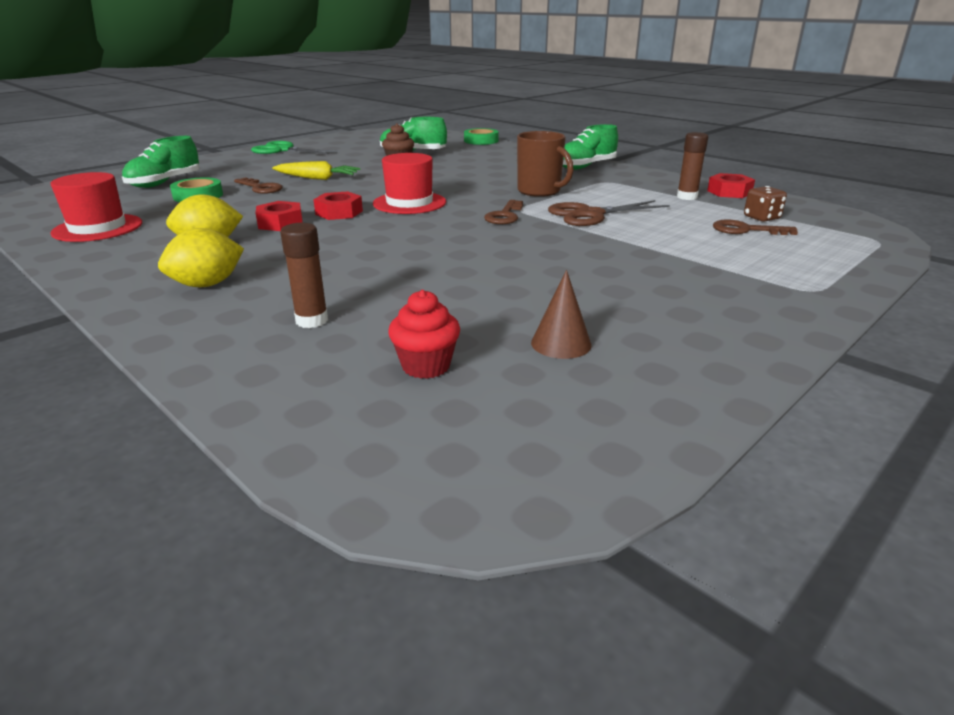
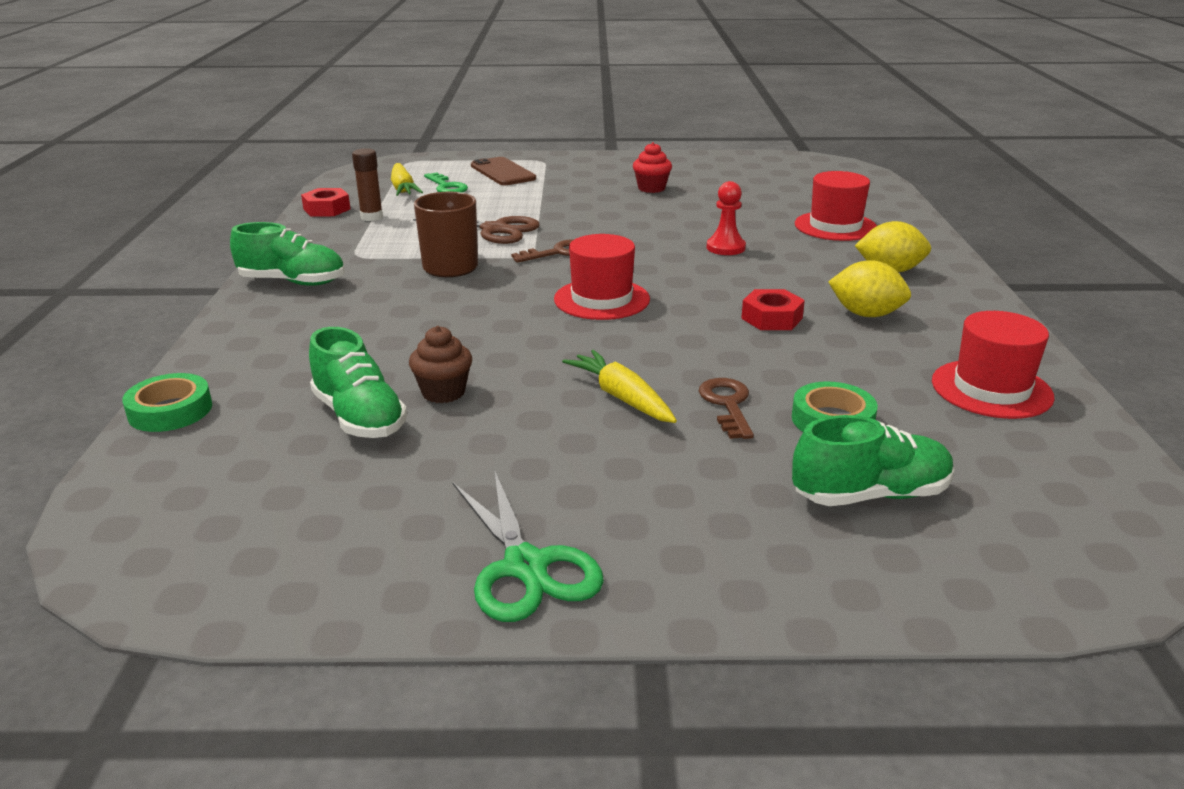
camera: 135 degrees left, 0 degrees up
brown glue stick [280,223,328,328] -> red hat [795,171,877,241]
red nut [313,191,363,220] -> none
red cupcake [388,290,460,379] -> red cupcake moved to [633,142,672,193]
brown cone [531,270,591,359] -> none
brown key [713,219,798,235] -> green key [424,172,468,193]
brown dice [744,186,787,222] -> yellow carrot [391,163,423,196]
none -> brown phone [471,157,536,185]
none -> red pawn [707,181,746,255]

